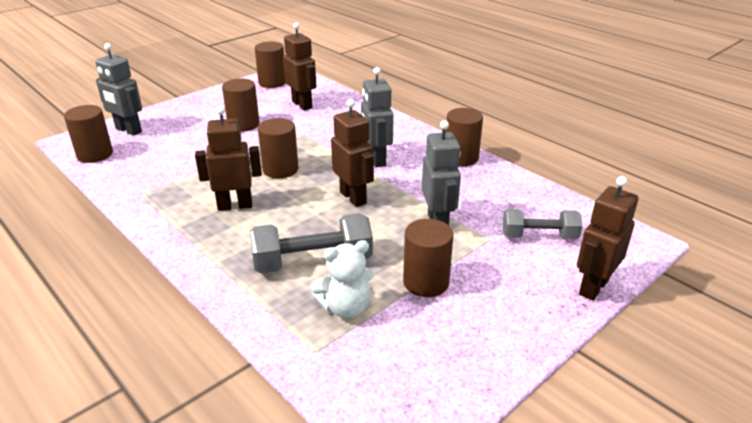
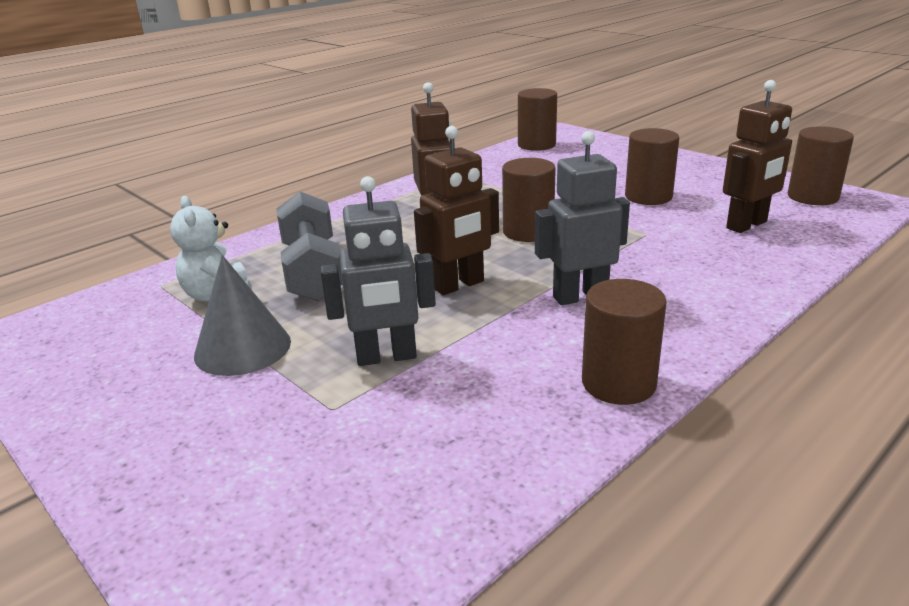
camera: 90 degrees right, 5 degrees down
grey robot [95,43,142,136] -> none
brown cylinder [403,219,454,297] -> grey cone [194,255,291,376]
grey dumbbell [503,209,583,239] -> none
brown robot [577,176,638,301] -> none

